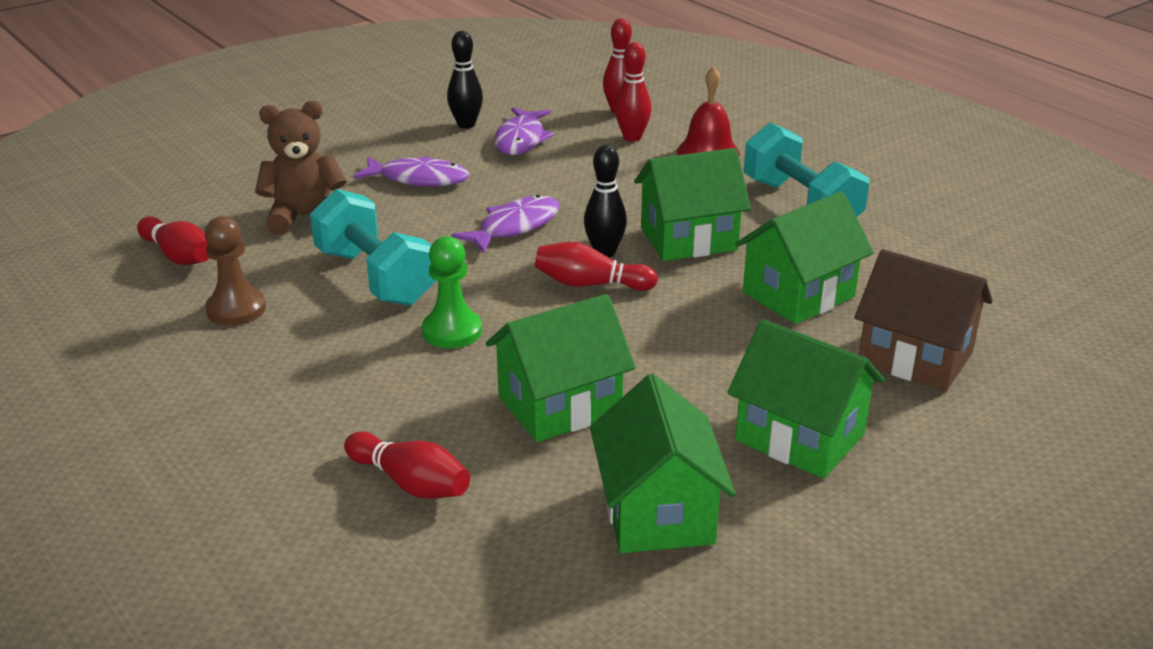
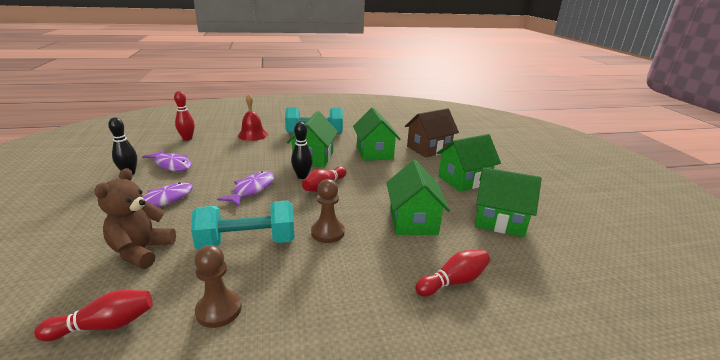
camera: 65 degrees left, 5 degrees down
green pawn [422,236,482,348] -> brown pawn [311,179,345,243]
purple fish [451,195,560,253] -> purple fish turned 45 degrees clockwise [217,171,275,207]
red bowling pin [615,42,651,142] -> none

